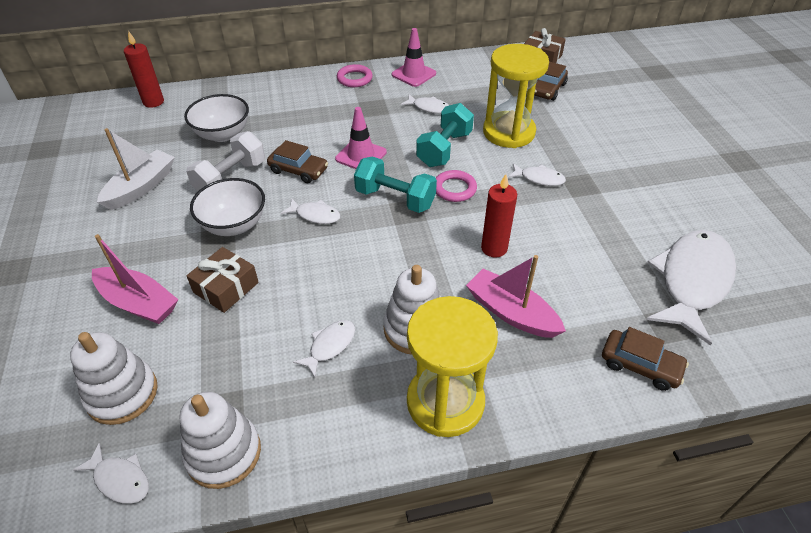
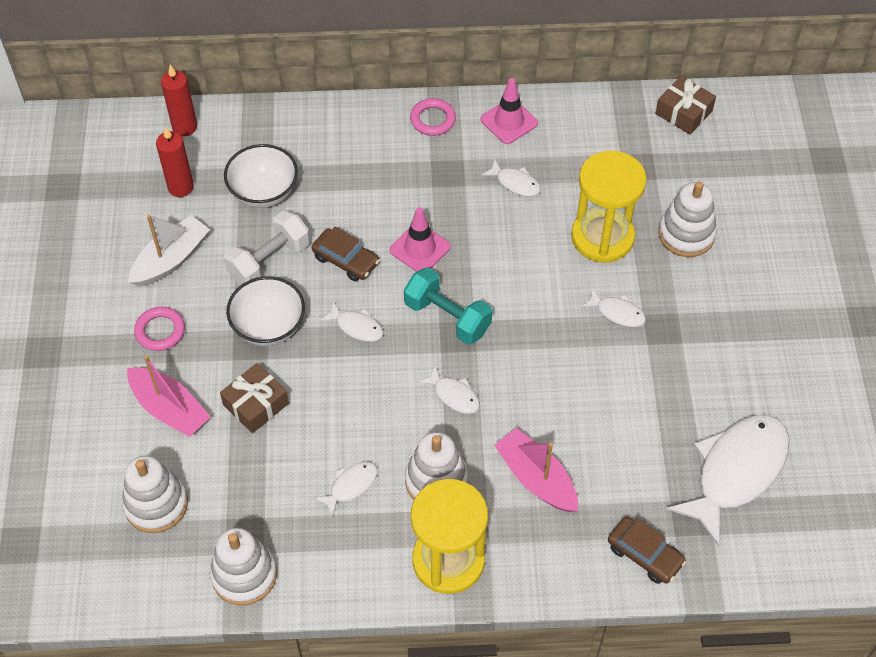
camera: 10 degrees right, 10 degrees up
white fish [73,443,149,504] -> white fish moved to [418,365,480,414]
turquoise dumbbell [416,103,474,167] -> none
pink ring [436,170,477,202] -> pink ring moved to [134,307,185,351]
red candle [481,174,517,257] -> red candle moved to [156,126,194,197]
brown car [534,62,568,101] -> none
none -> white stacking toy [658,181,717,257]

